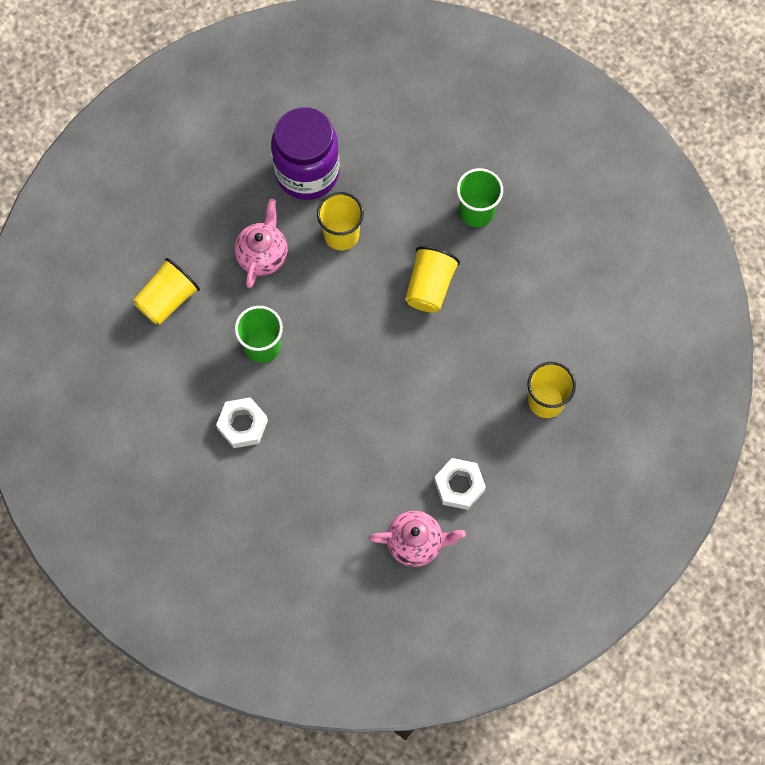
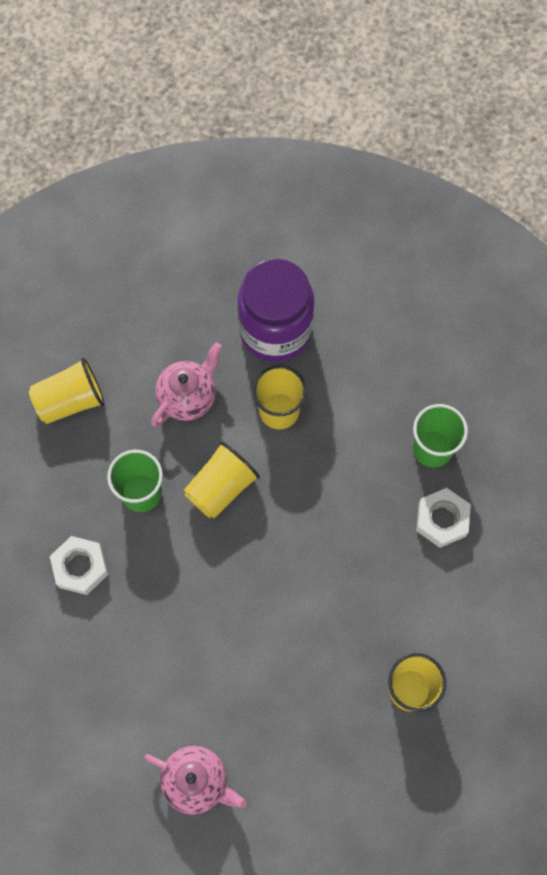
camera: 25 degrees right, 0 degrees up
yellow cup [405,246,460,313] -> yellow cup moved to [184,442,260,519]
white nut [434,458,486,510] -> white nut moved to [416,488,471,548]

